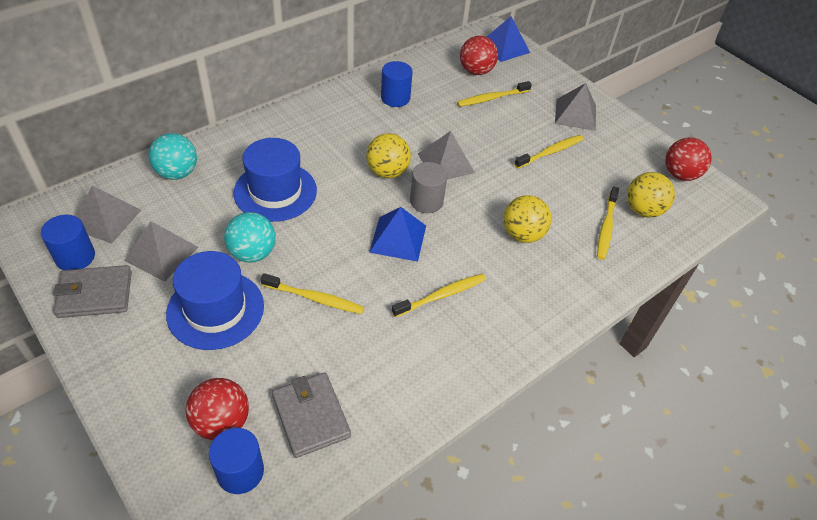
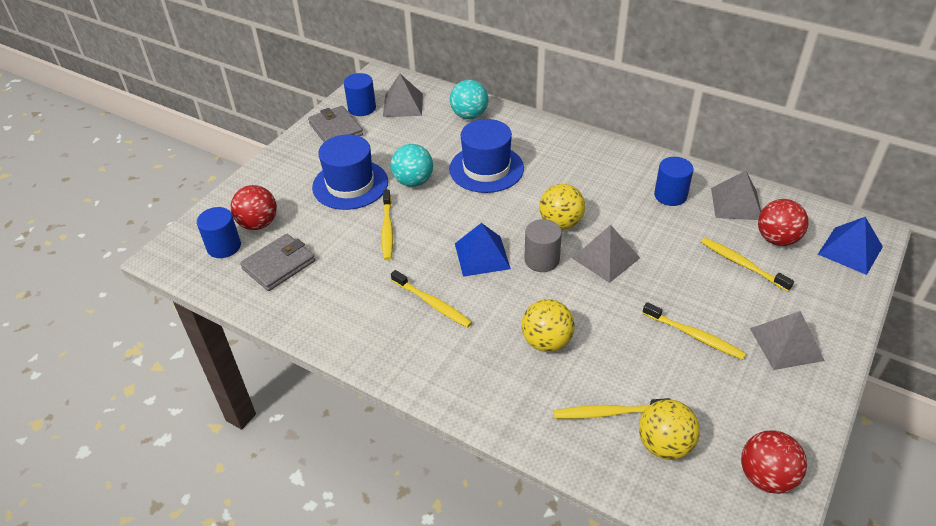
camera: 75 degrees right, 5 degrees down
grey pyramid [124,221,198,281] -> grey pyramid moved to [711,171,761,220]

